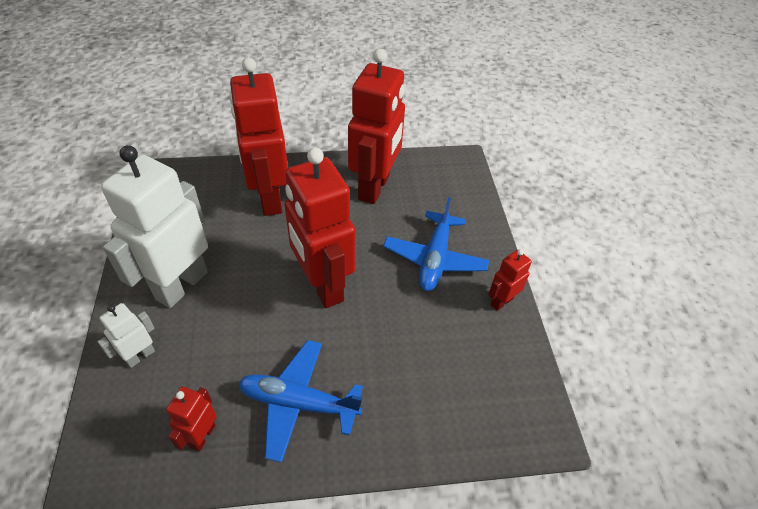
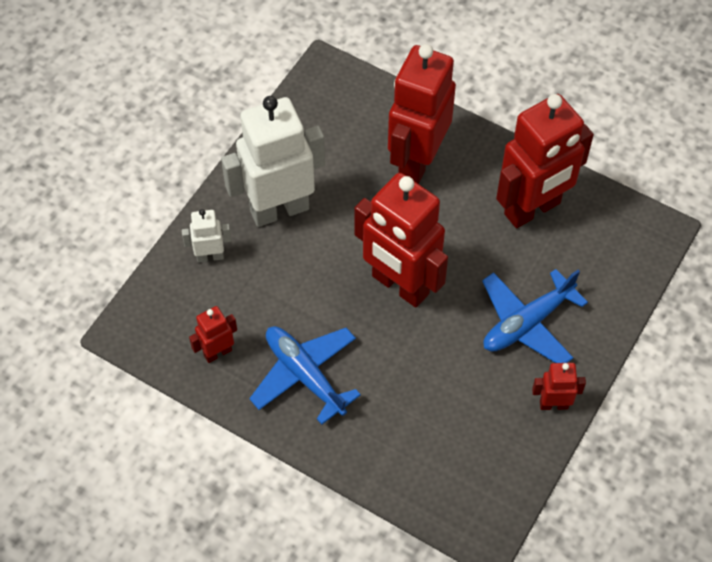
camera: 40 degrees right, 10 degrees up
red robot [284,147,356,308] -> red robot turned 60 degrees counterclockwise [354,173,448,308]

